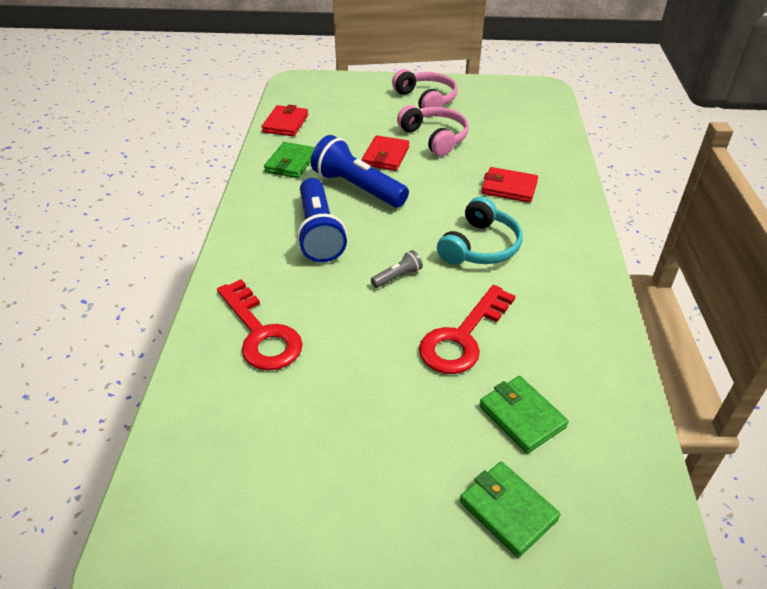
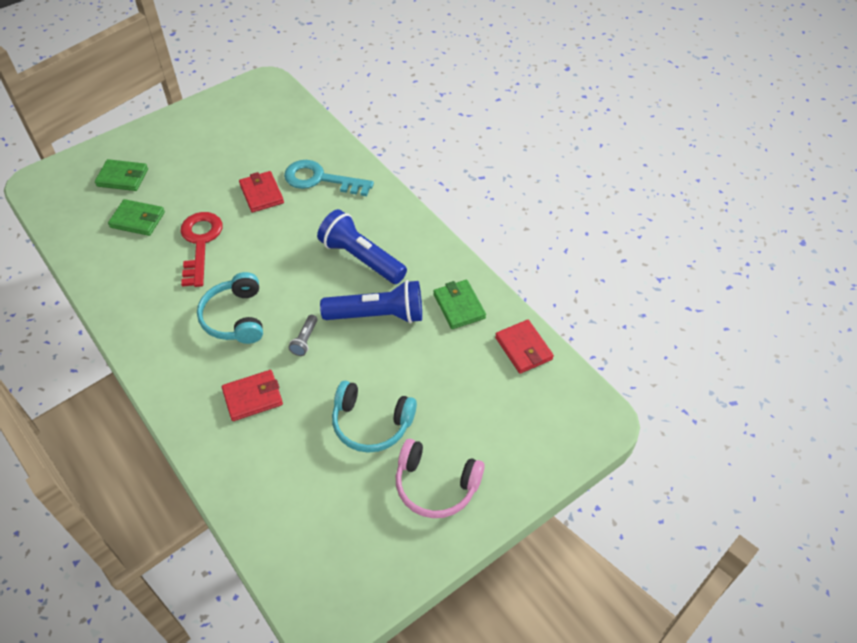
camera: 140 degrees right, 10 degrees up
red key [217,279,303,370] -> turquoise key [284,160,374,196]
red wallet [362,135,409,171] -> red wallet moved to [239,171,284,213]
grey flashlight [371,250,423,288] -> grey flashlight moved to [288,315,317,356]
pink headphones [397,105,469,156] -> turquoise headphones [332,381,417,453]

